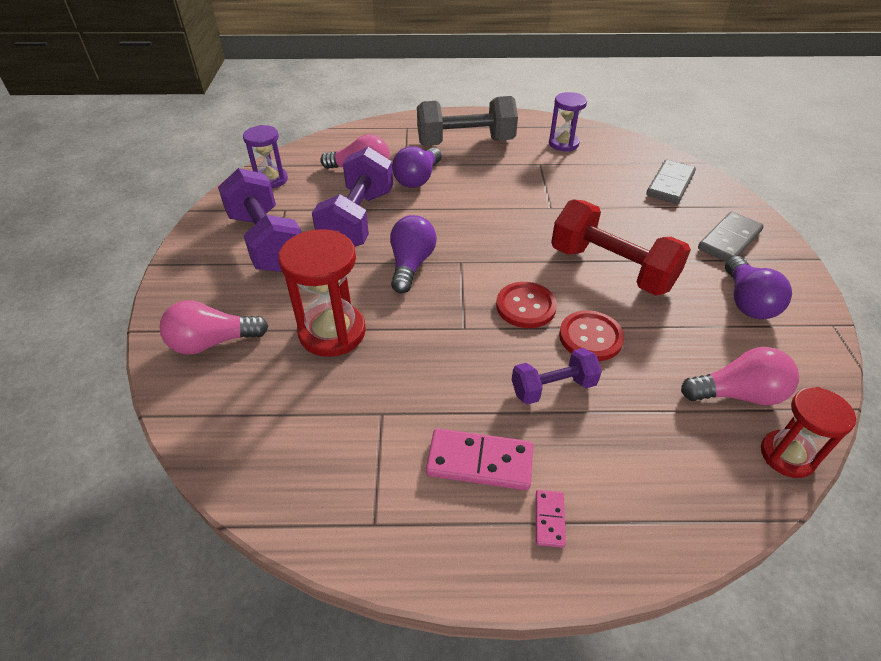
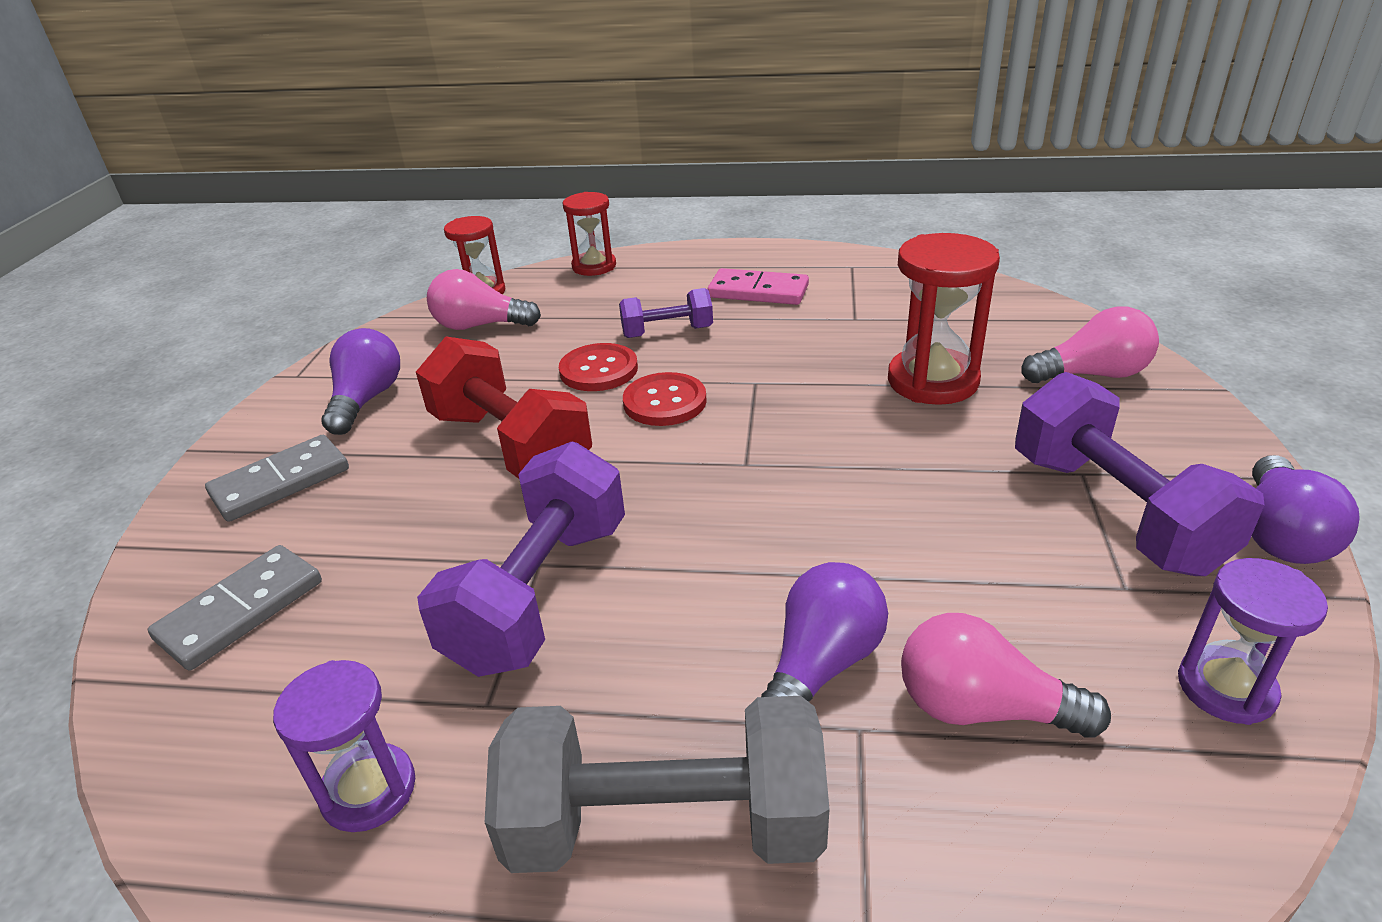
camera: 170 degrees left, 10 degrees down
purple dumbbell [312,147,393,247] -> purple dumbbell moved to [417,442,625,677]
purple light bulb [390,215,437,293] -> purple light bulb moved to [1252,455,1360,564]
pink domino [536,490,566,548] -> none
none -> red hourglass [563,192,616,276]

